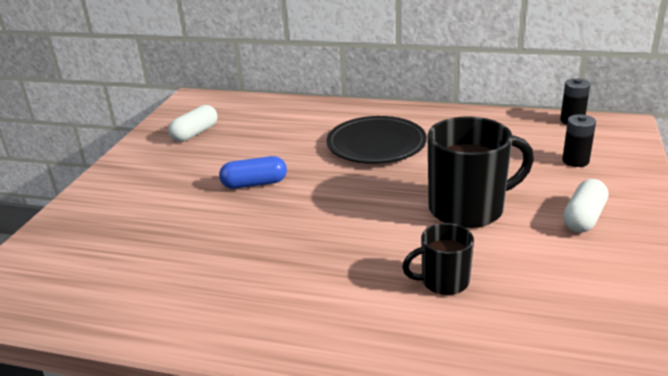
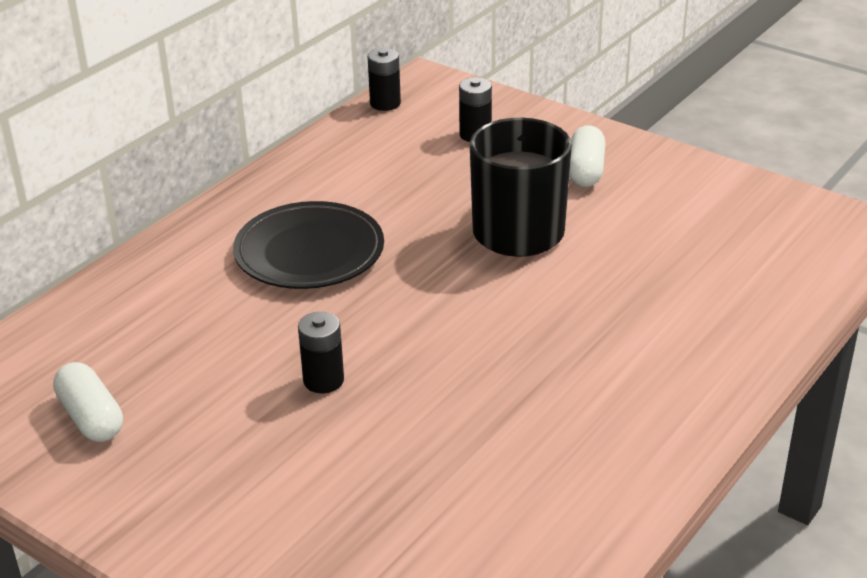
camera: 70 degrees left, 5 degrees up
blue capsule [219,156,287,189] -> black battery [298,312,344,393]
black mug [402,223,474,295] -> none
white capsule [563,179,608,233] -> white capsule turned 45 degrees clockwise [569,125,606,187]

